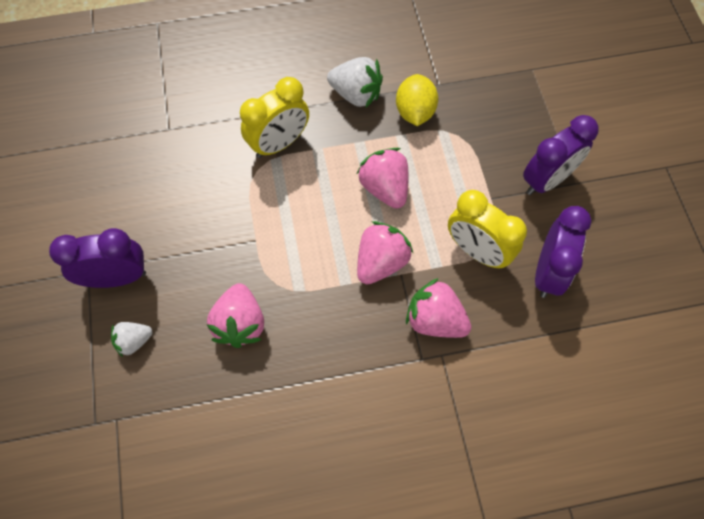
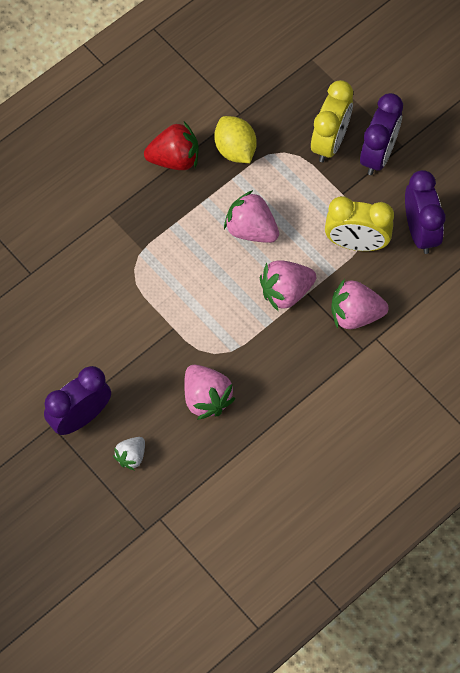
camera: 30 degrees left, 0 degrees up
yellow clock [240,77,309,158] -> yellow clock moved to [311,80,353,162]
white strawberry [327,57,383,108] -> red strawberry [144,122,199,170]
pink strawberry [357,221,413,285] -> pink strawberry turned 120 degrees counterclockwise [260,260,316,311]

